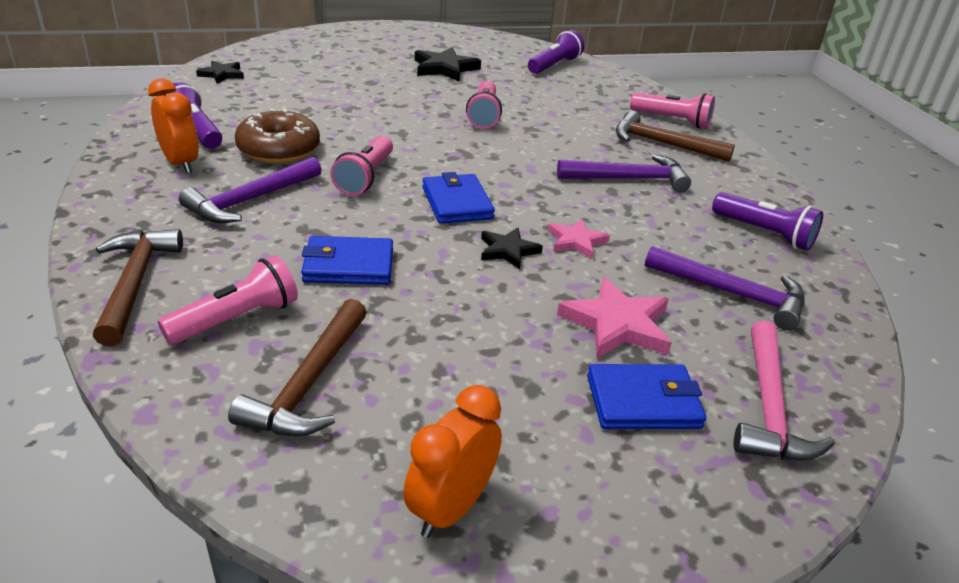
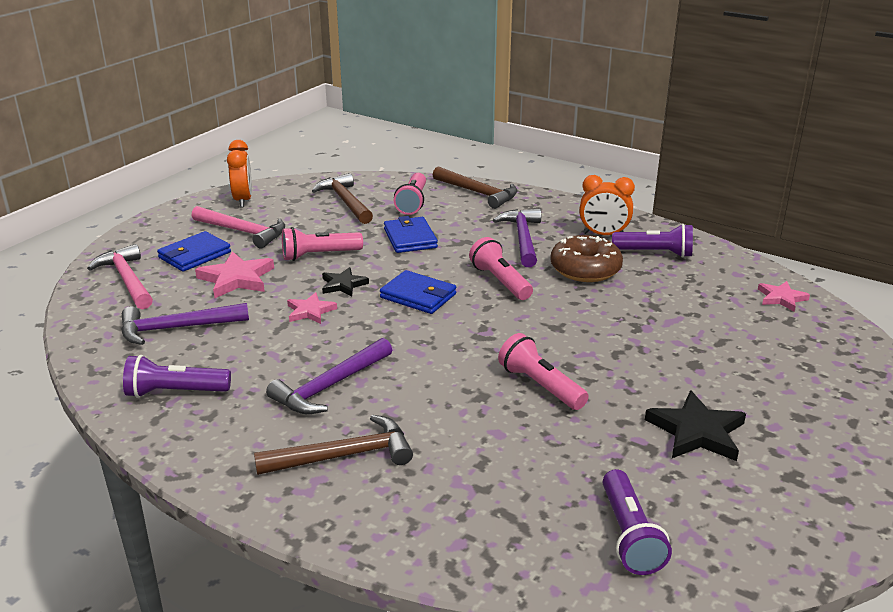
camera: 140 degrees right, 5 degrees down
black star [196,61,244,84] -> pink star [758,281,810,312]
blue wallet [301,236,393,285] -> blue wallet turned 60 degrees counterclockwise [384,216,438,253]
pink flashlight [630,92,715,128] -> pink flashlight moved to [282,227,363,261]
none -> pink hammer [192,206,285,248]

